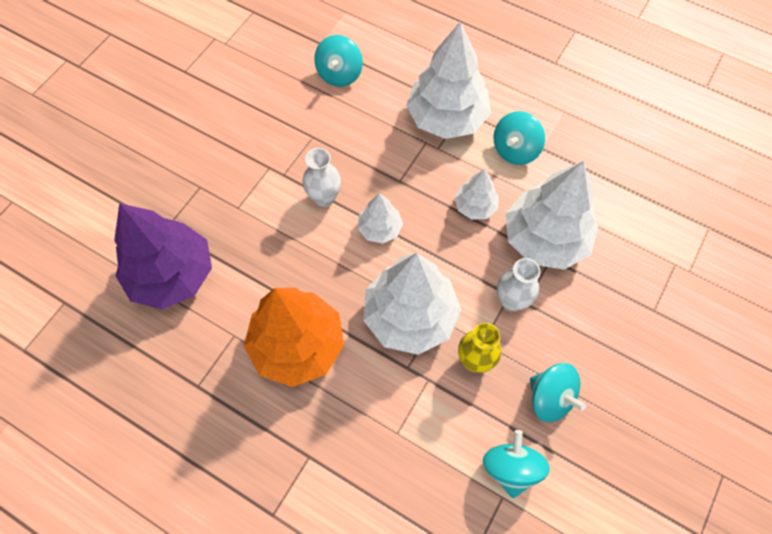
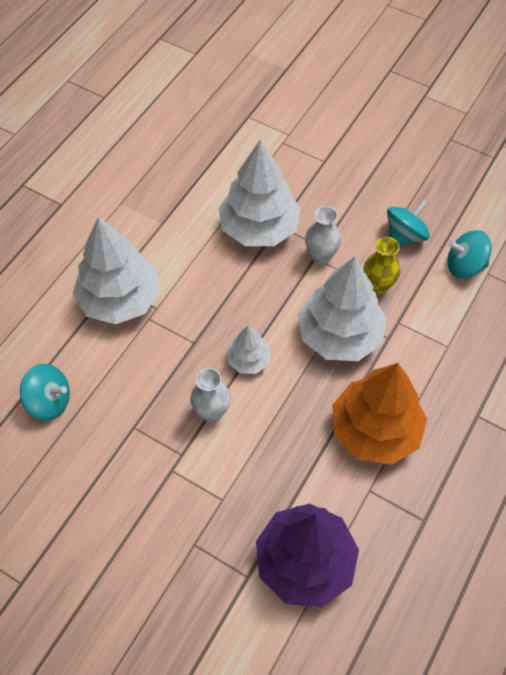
camera: 90 degrees left, 5 degrees down
white tree [454,169,499,220] -> none
turquoise spinning top [493,111,545,165] -> none

